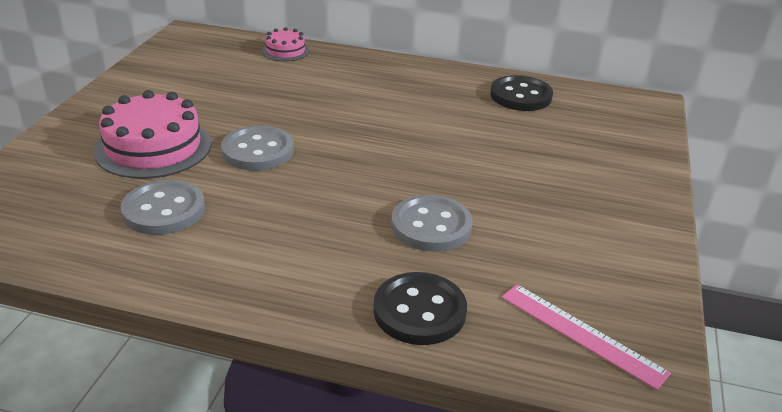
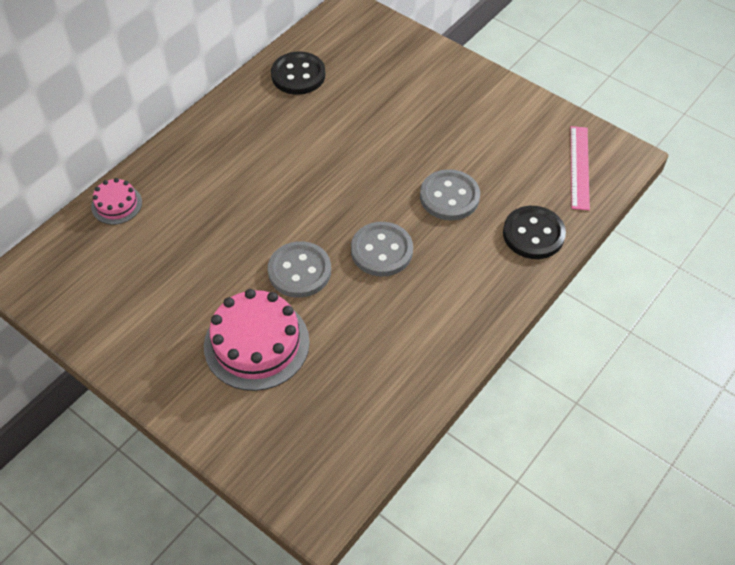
camera: 65 degrees left, 20 degrees up
grey button [121,180,205,235] -> grey button moved to [351,222,413,276]
pink ruler [501,284,671,390] -> pink ruler turned 60 degrees counterclockwise [571,126,590,210]

